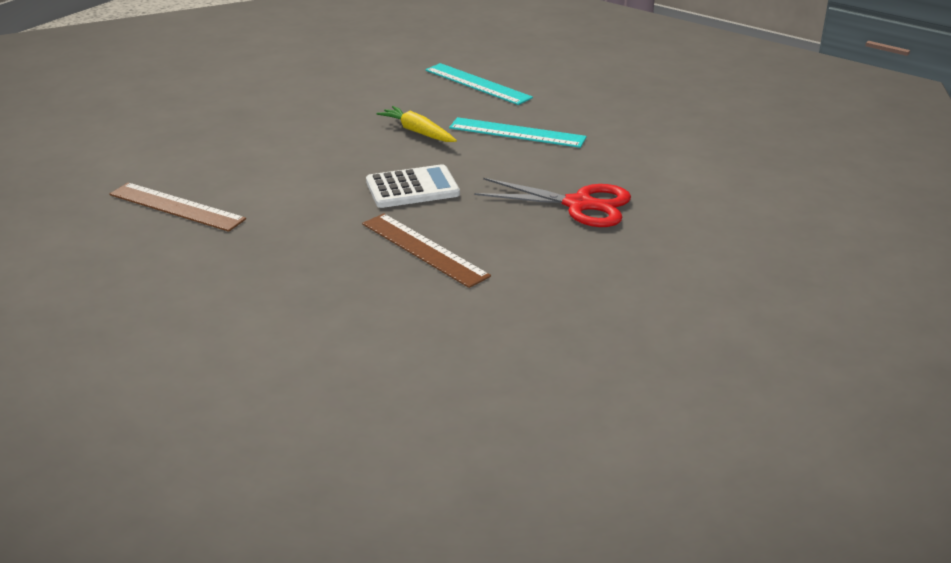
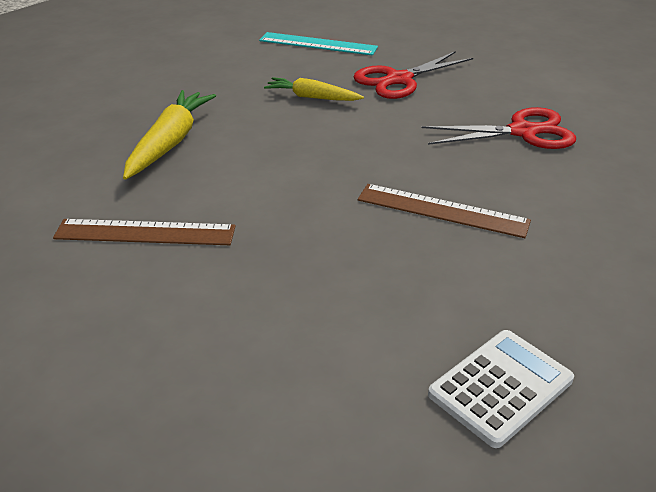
camera: 25 degrees left, 5 degrees up
white calculator [366,164,460,208] -> white calculator moved to [428,330,574,448]
turquoise ruler [449,117,587,148] -> red scissors [353,51,473,99]
none -> yellow carrot [123,90,216,180]

